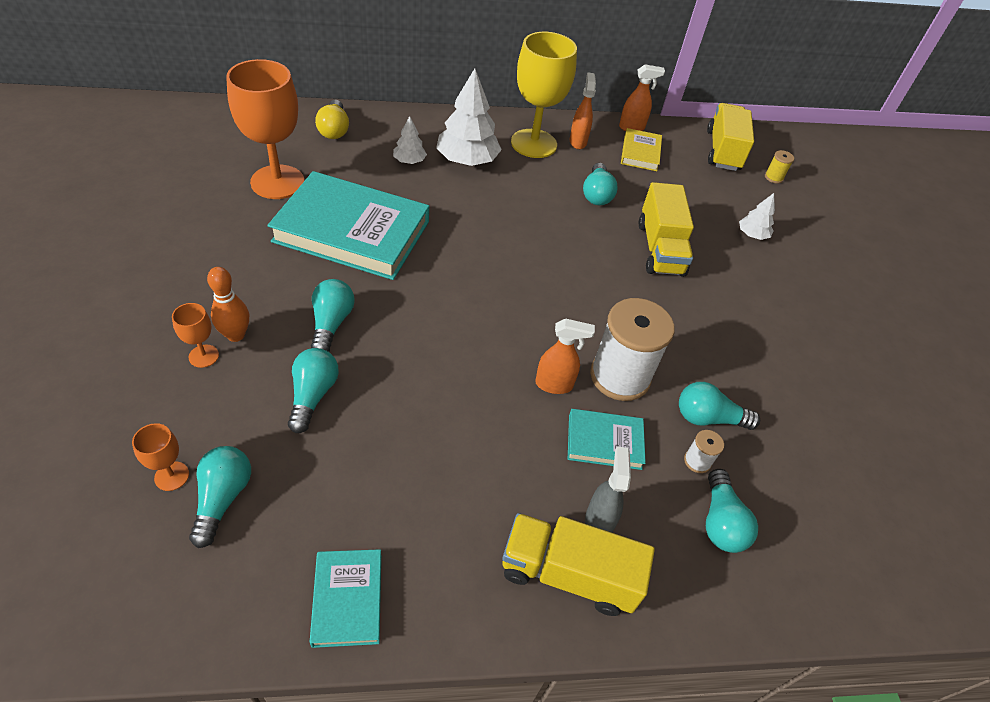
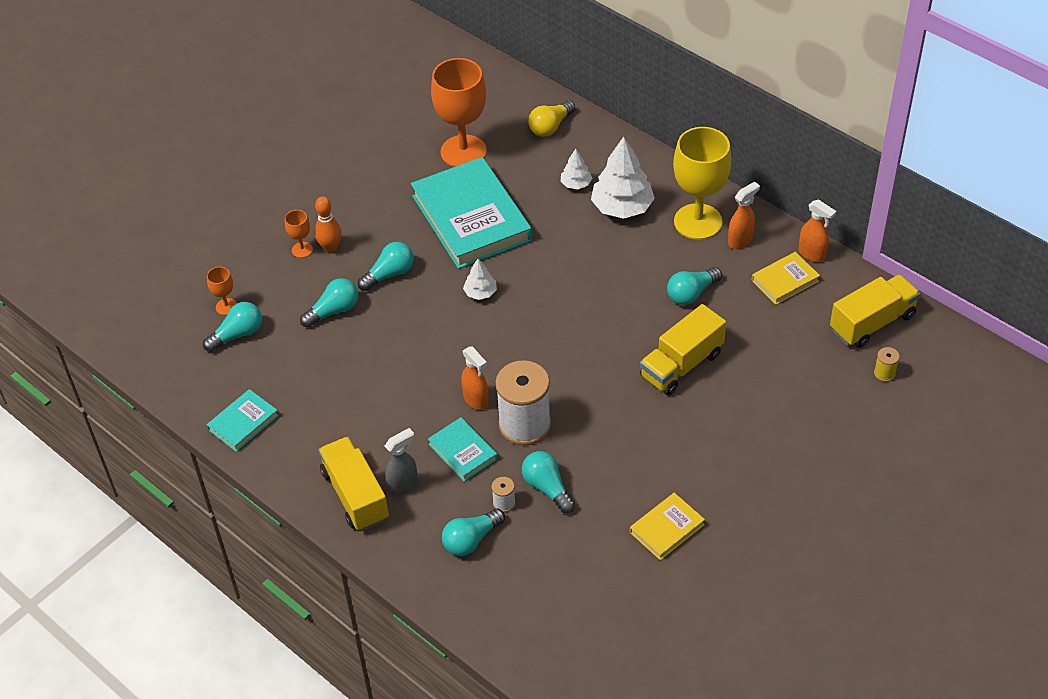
camera: 55 degrees right, 0 degrees up
white tree [739,193,775,240] -> white tree moved to [463,259,497,300]
none -> yellow book [630,493,705,560]

